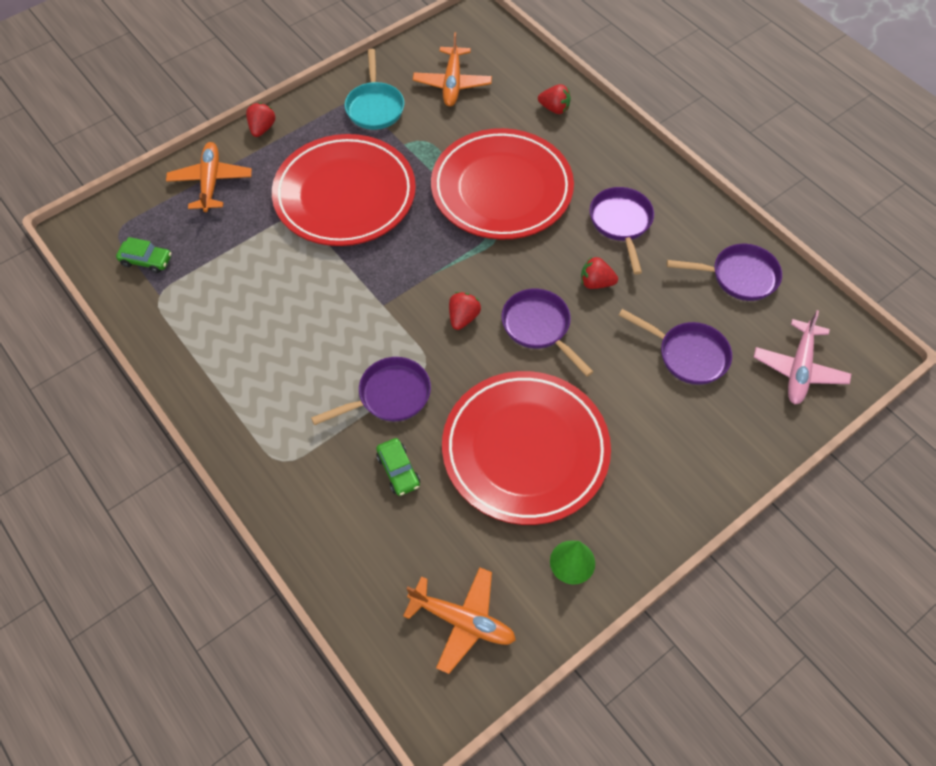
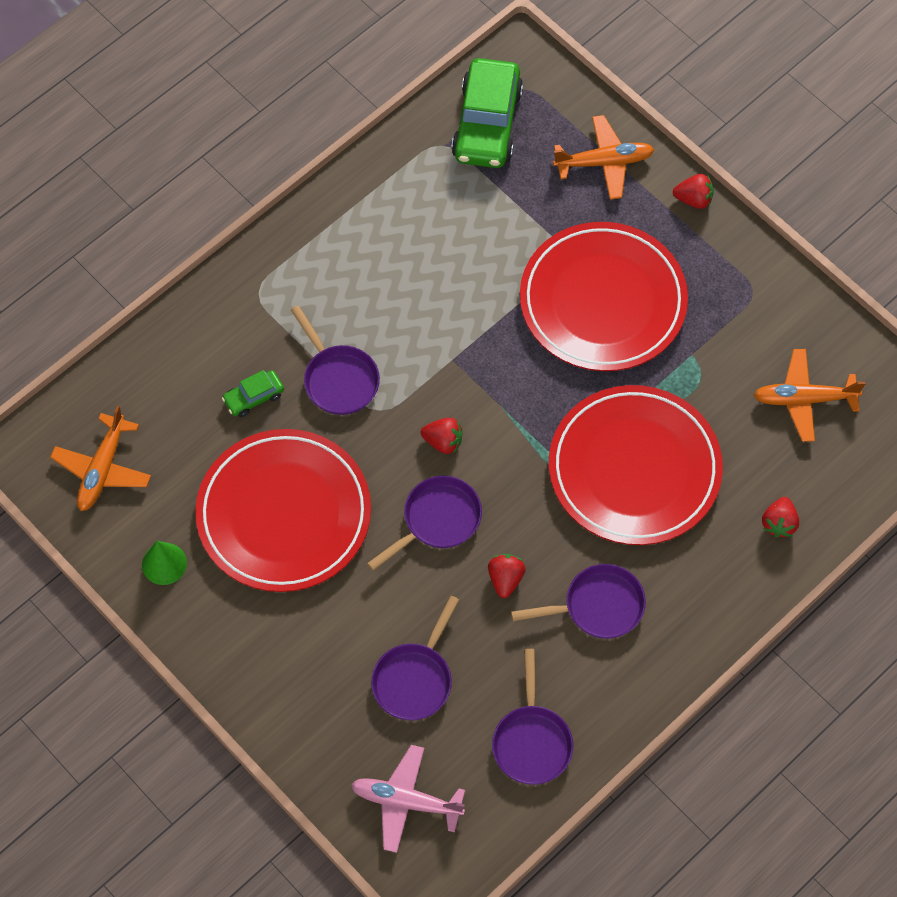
camera: 85 degrees right, 5 degrees up
green car [116,237,172,273] -> green car [451,58,523,168], size x2.11
turquoise pan [344,49,404,130] -> none

